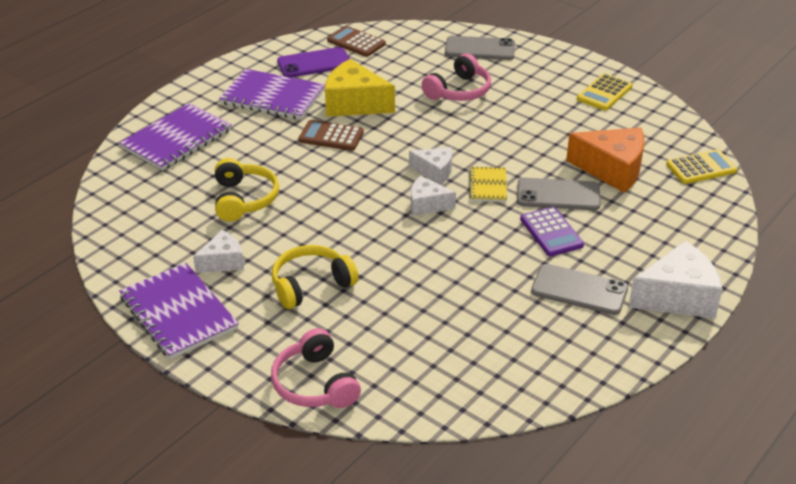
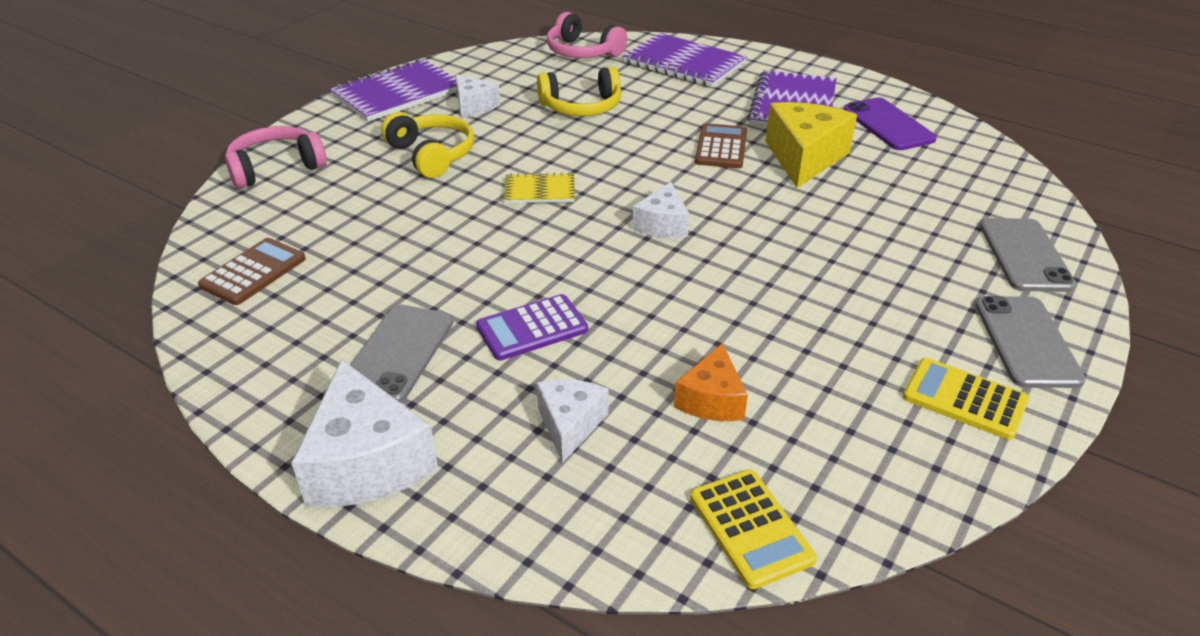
camera: 85 degrees right, 0 degrees up
brown calculator [327,26,386,57] -> brown calculator moved to [198,238,306,305]
white cheese [411,176,456,216] -> white cheese moved to [537,379,609,463]
pink headphones [421,54,491,101] -> pink headphones moved to [547,12,627,58]
yellow notebook [469,167,507,202] -> yellow notebook moved to [504,172,575,203]
grey phone [517,178,601,210] -> grey phone moved to [975,296,1086,388]
orange cheese [566,127,644,193] -> orange cheese [674,343,748,421], size x0.58

